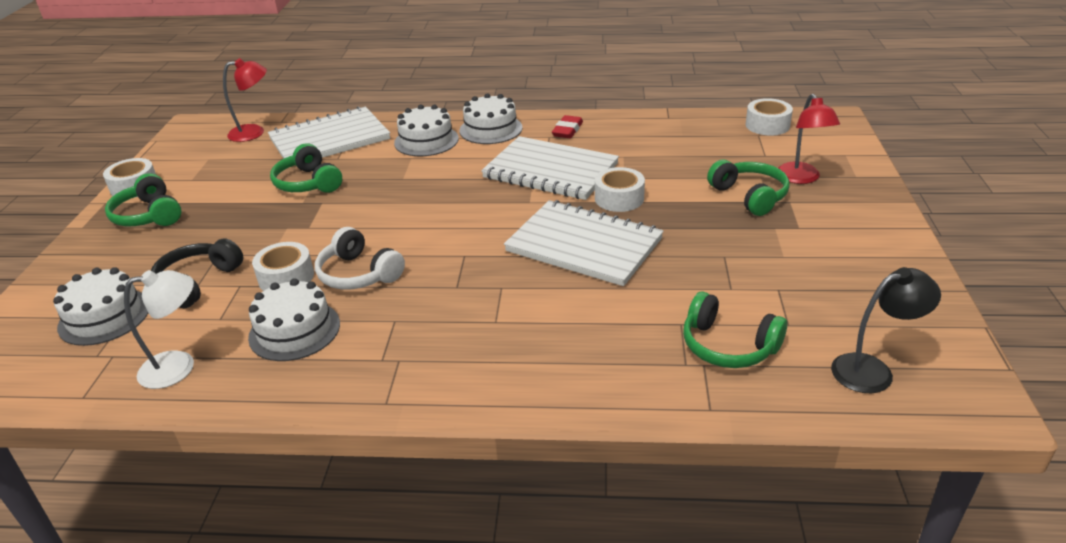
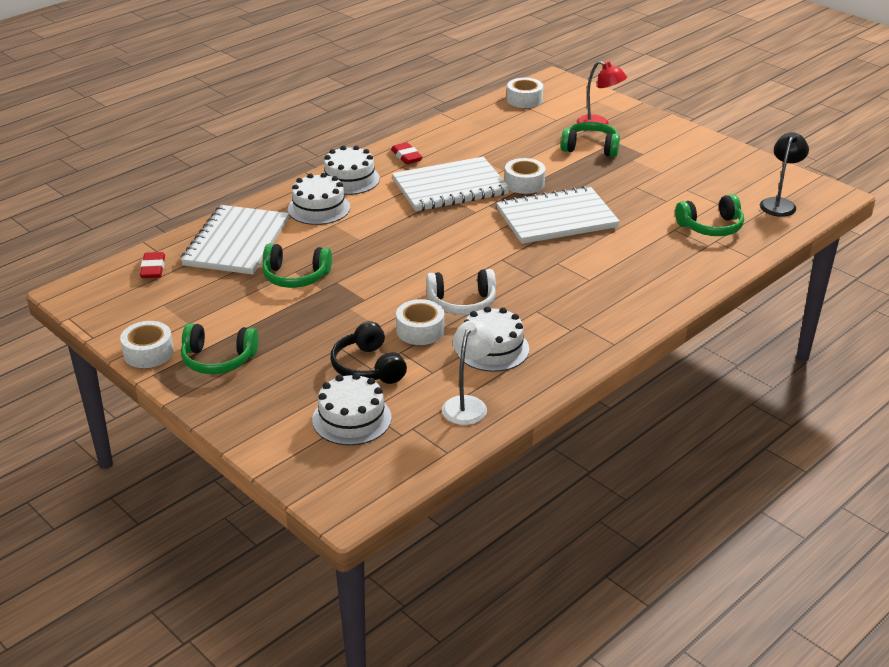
camera: 50 degrees left, 0 degrees up
red lamp [223,58,267,142] -> red eraser [140,252,165,278]

